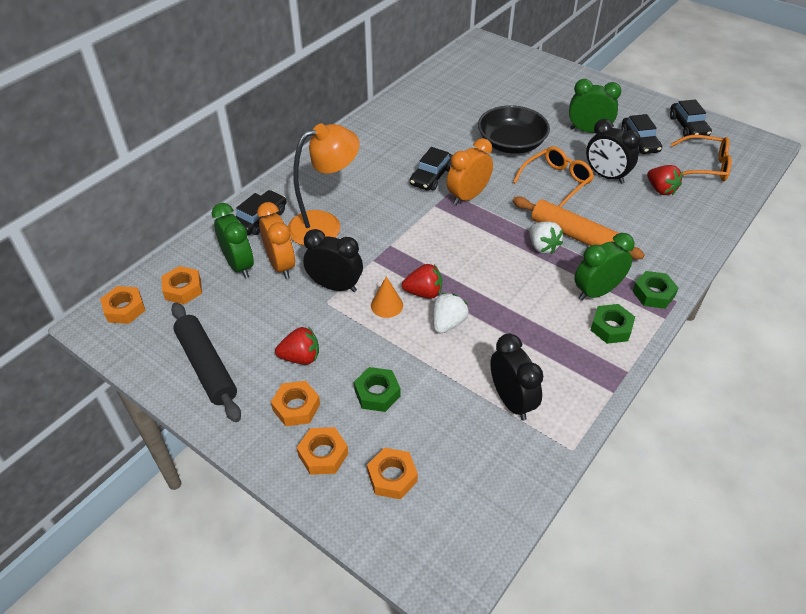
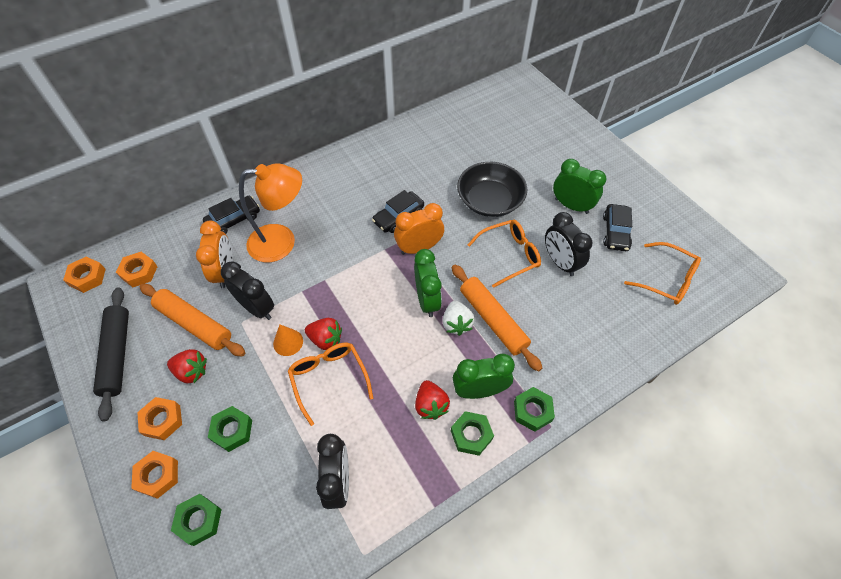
camera: 20 degrees right, 10 degrees up
green clock [212,203,254,278] -> green clock moved to [414,249,442,317]
orange nut [367,448,418,499] -> green nut [171,494,222,546]
white strawberry [433,293,469,334] -> orange glasses [288,343,373,426]
red strawberry [647,165,683,195] -> red strawberry moved to [415,380,450,420]
black car [670,99,712,137] -> none
none -> orange rolling pin [140,284,245,357]

